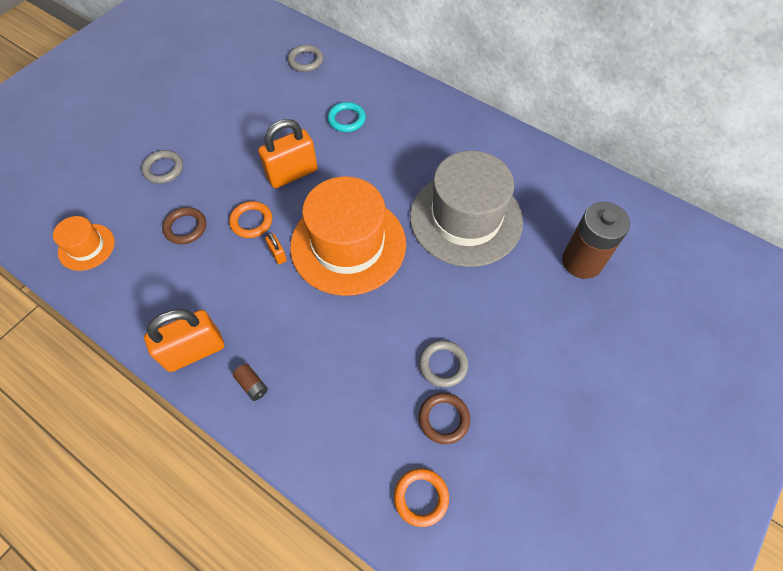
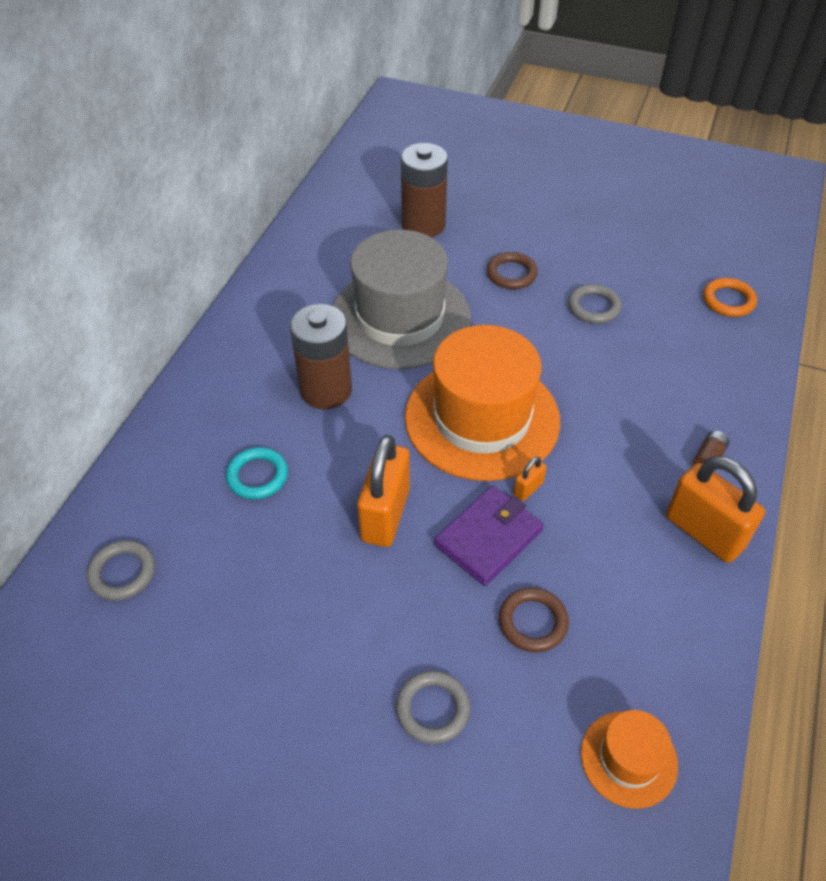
camera: 105 degrees left, 10 degrees down
orange ring [229,201,272,238] -> purple wallet [434,486,544,586]
orange padlock [258,119,318,188] -> orange padlock turned 60 degrees clockwise [357,435,410,547]
brown ring [419,393,470,444] -> brown ring moved to [487,252,538,289]
none -> brown battery [290,304,352,409]

